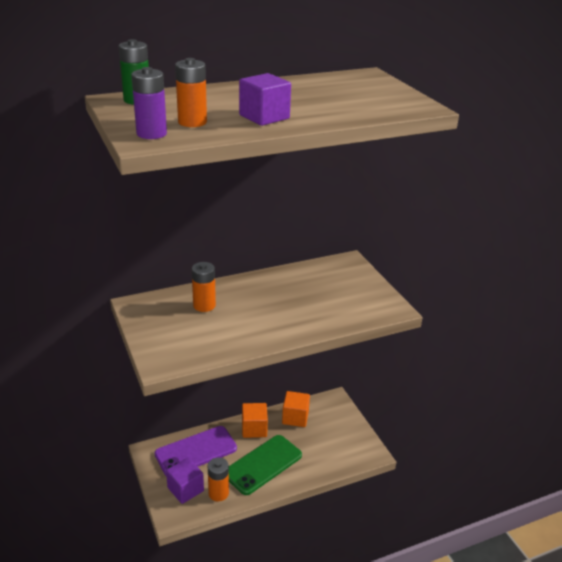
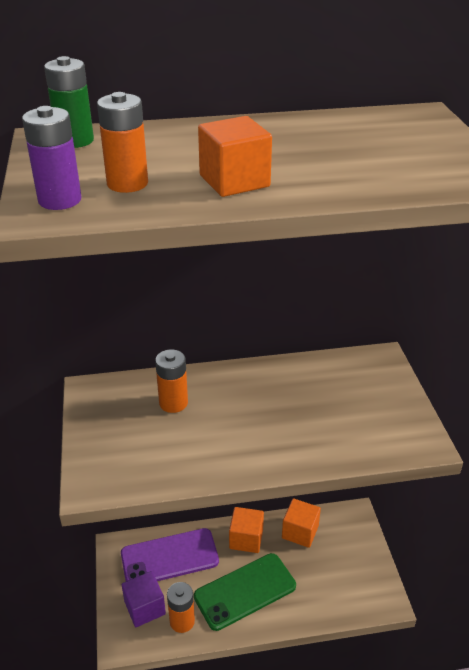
camera: 15 degrees right, 5 degrees up
purple cube [239,73,291,126] -> orange cube [198,116,272,197]

